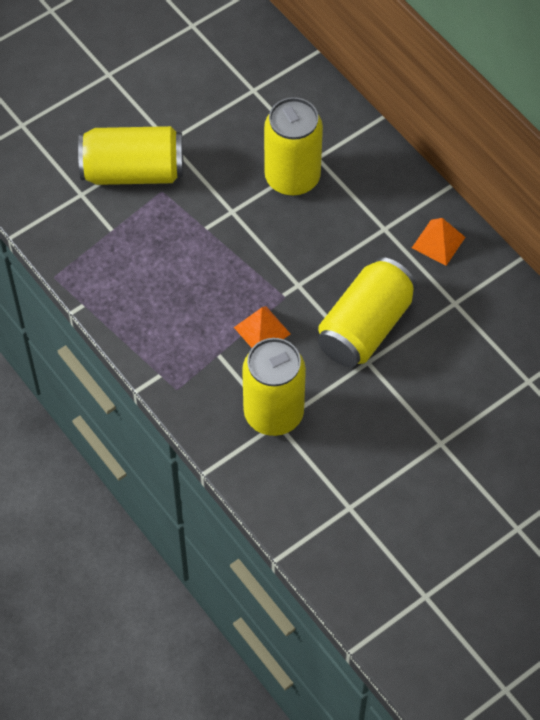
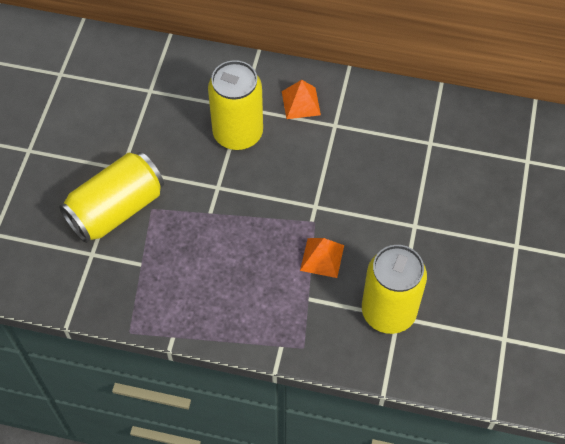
camera: 40 degrees left, 0 degrees up
yellow can [318,257,417,367] -> none
orange pyramid [412,218,466,266] -> orange pyramid moved to [282,80,321,119]

